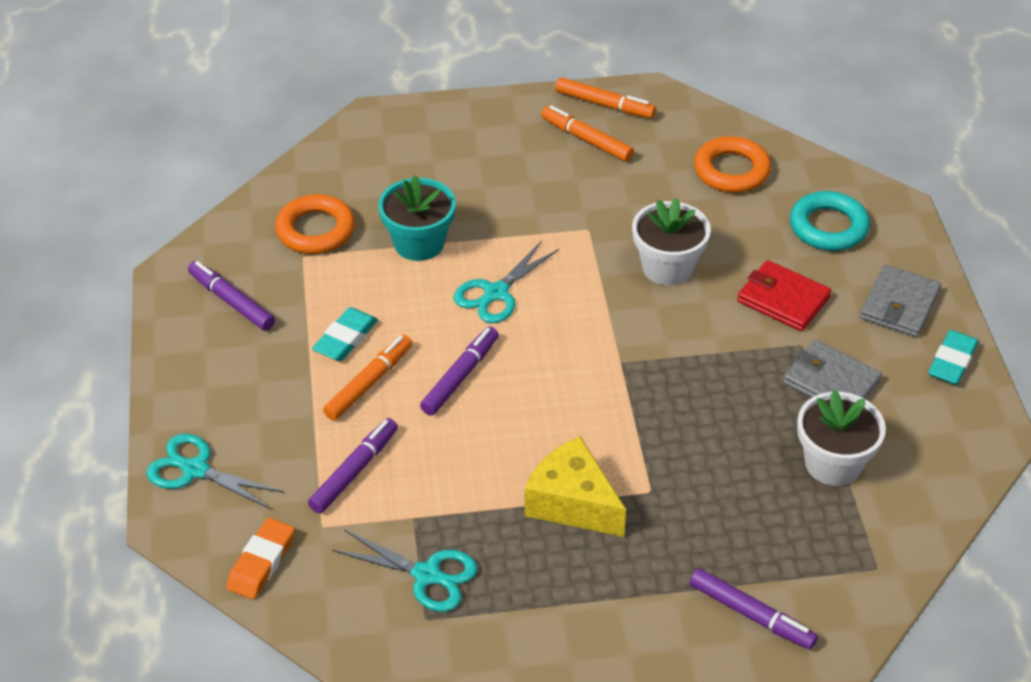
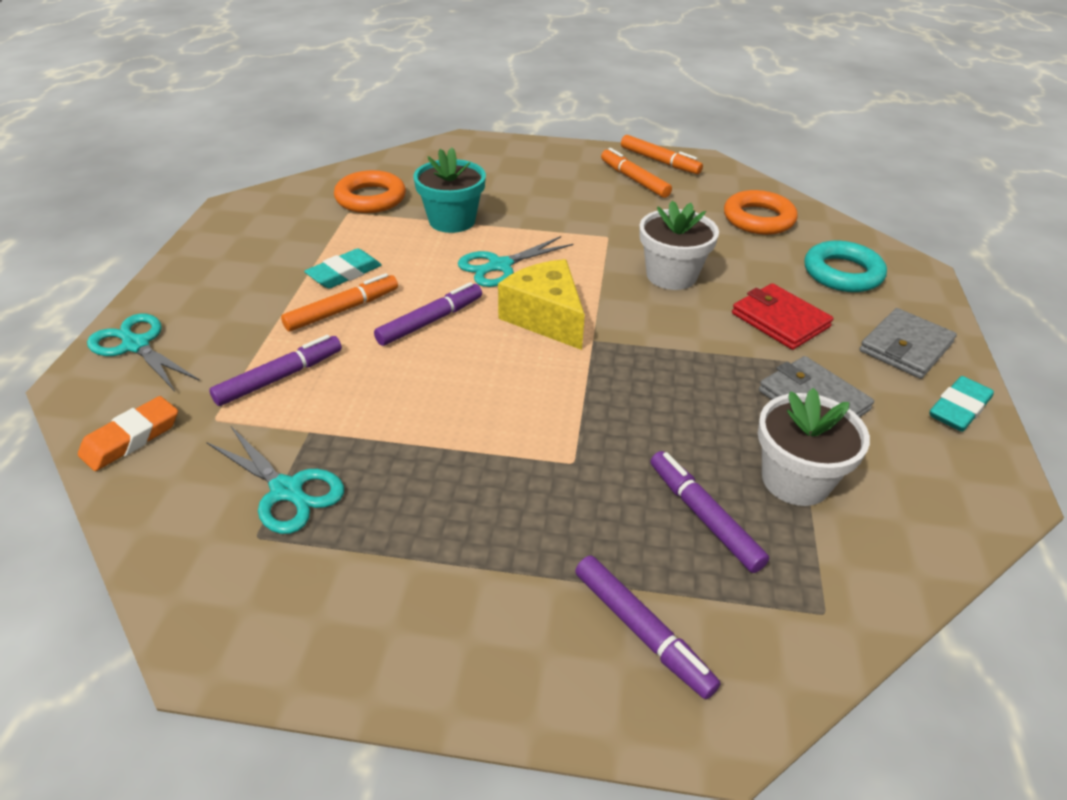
camera: 15 degrees right, 5 degrees down
purple marker [188,261,275,331] -> purple marker moved to [651,451,769,573]
yellow cheese [525,436,626,537] -> yellow cheese moved to [498,259,585,350]

